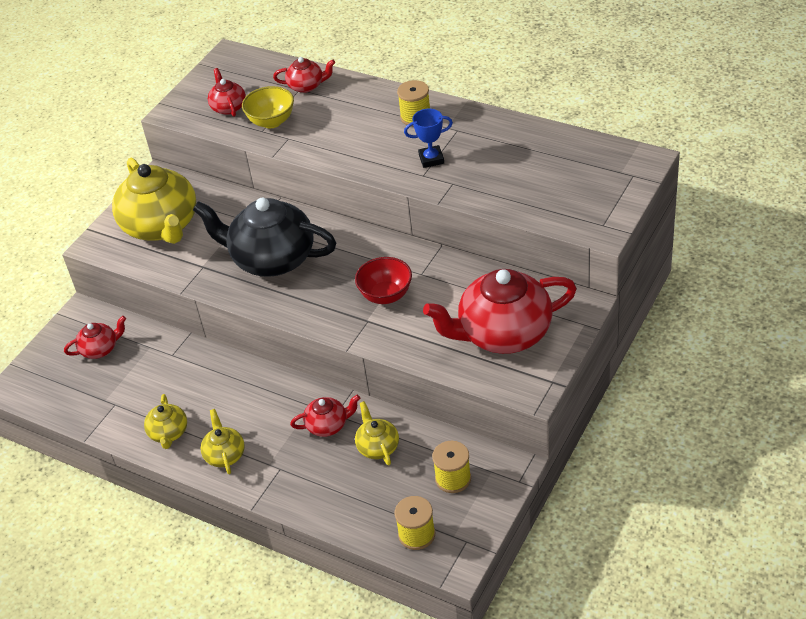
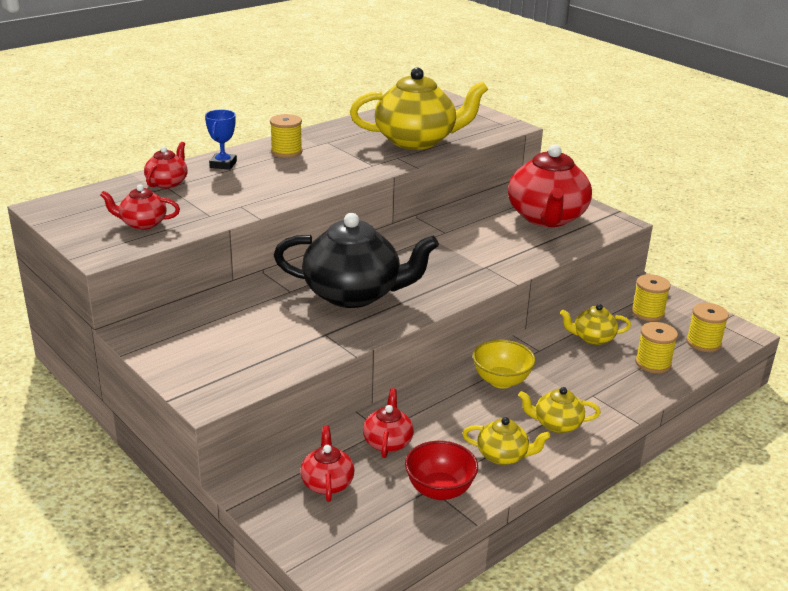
camera: 75 degrees left, 15 degrees down
yellow teapot [112,158,196,244] -> yellow teapot moved to [350,67,488,150]
black teapot [193,198,336,277] -> black teapot turned 120 degrees counterclockwise [274,213,439,308]
yellow bowl [242,86,294,128] -> yellow bowl moved to [473,340,535,389]
red teapot [290,395,360,437] -> red teapot moved to [363,388,414,458]
red bowl [355,257,412,304] -> red bowl moved to [405,441,478,500]
blue trophy [404,109,453,168] -> blue trophy moved to [205,110,237,170]
none -> yellow spool [635,322,678,373]

